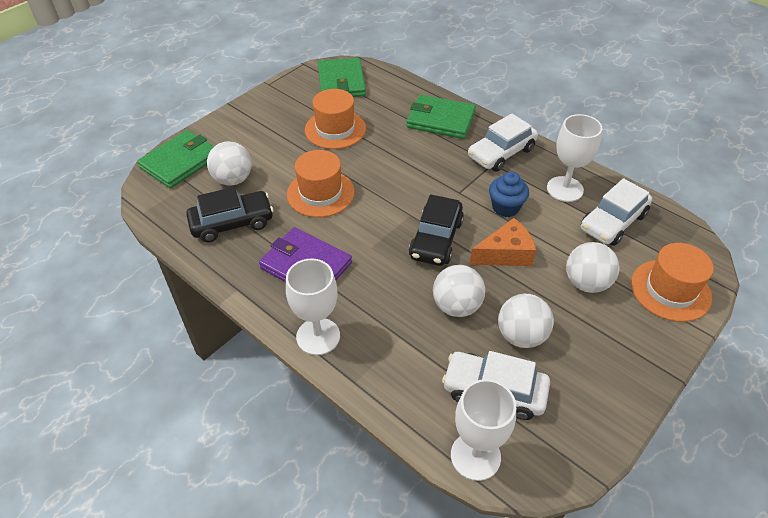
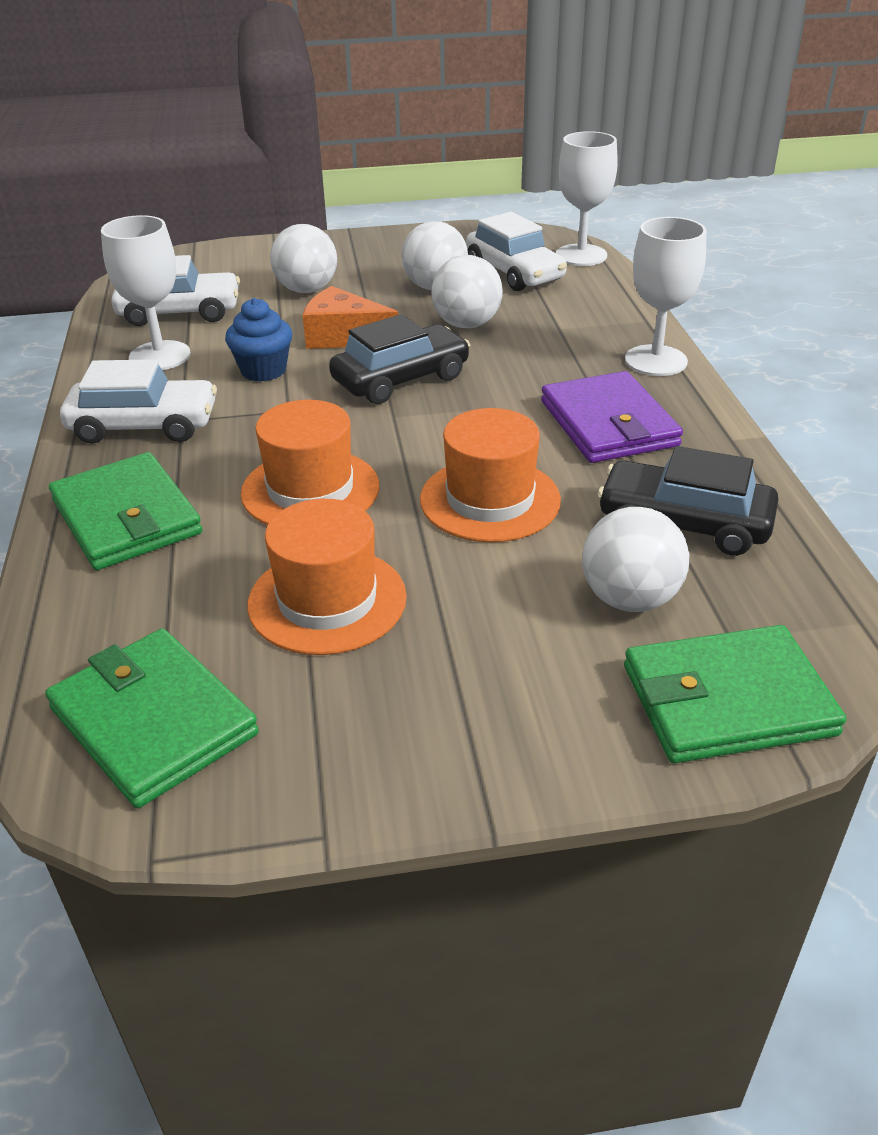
camera: 140 degrees left, 10 degrees down
green wallet [318,58,366,97] -> green wallet turned 75 degrees counterclockwise [45,628,259,808]
orange hat [631,243,714,322] -> orange hat moved to [241,400,379,525]

